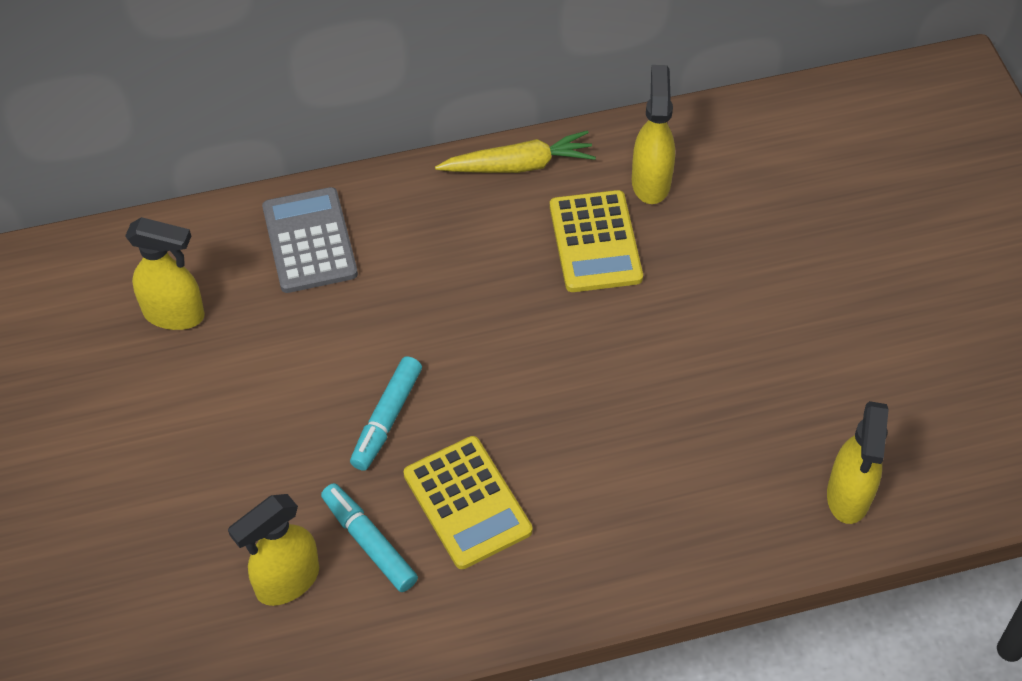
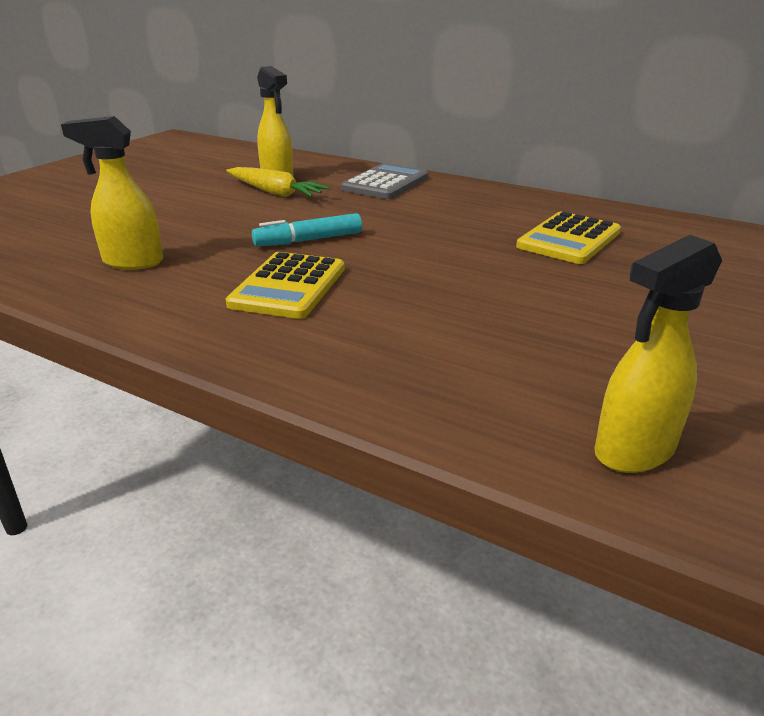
camera: 45 degrees right, 25 degrees down
turquoise marker [321,483,418,592] -> none
yellow carrot [435,130,596,173] -> yellow carrot moved to [226,167,330,197]
yellow spray bottle [632,65,675,204] -> none

